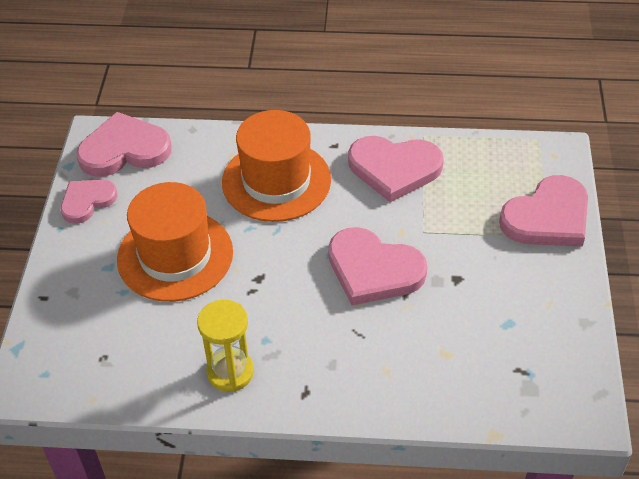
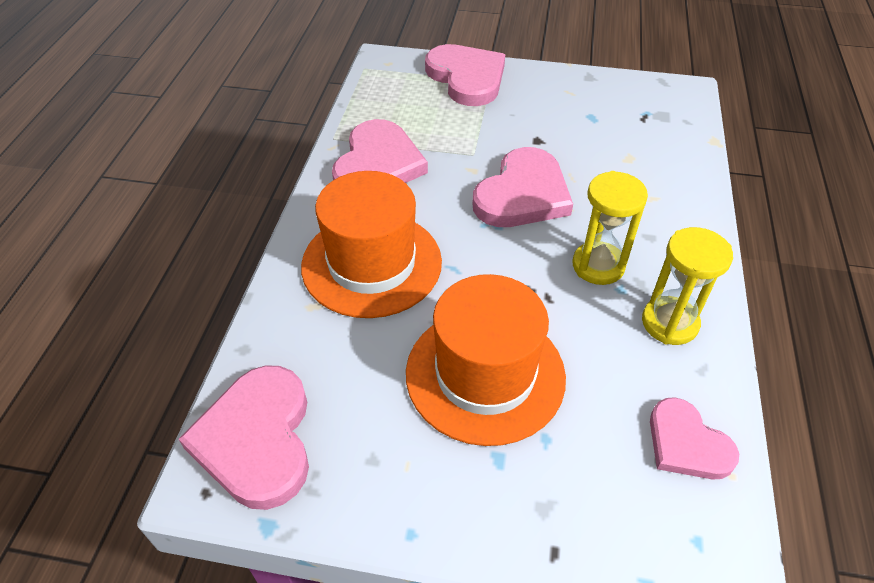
camera: 85 degrees left, 0 degrees up
pink heart [61,180,118,224] -> pink heart moved to [650,397,739,480]
none -> yellow hourglass [572,171,648,285]

